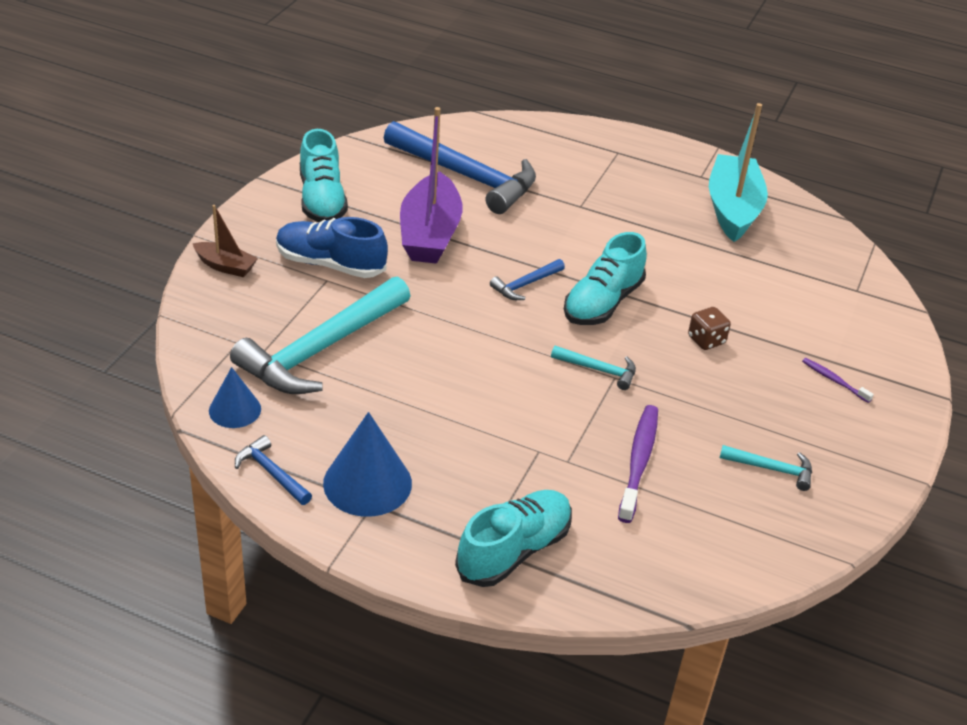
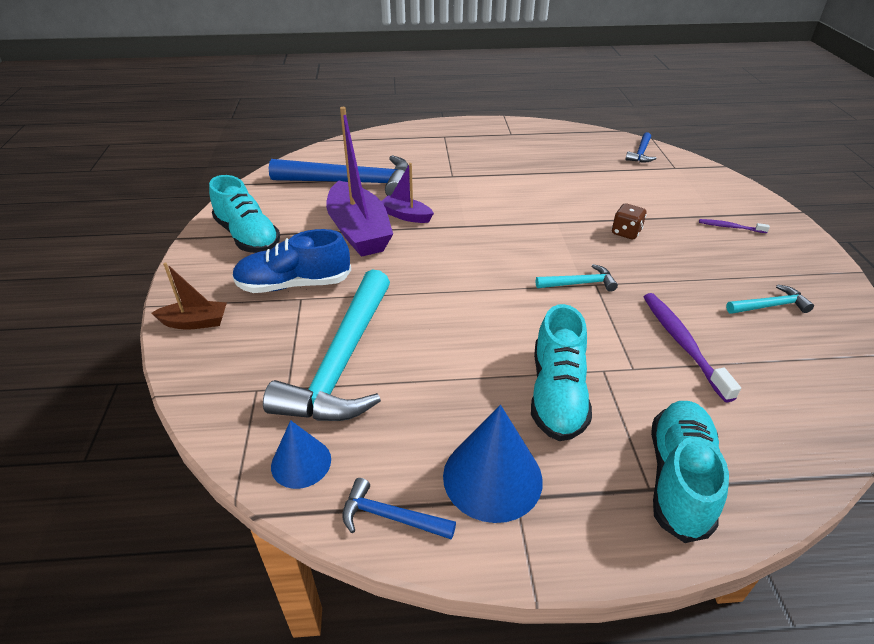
camera: 25 degrees left, 0 degrees up
blue hammer [490,259,565,300] -> blue hammer moved to [625,132,657,162]
turquoise shoe [564,232,647,325] -> turquoise shoe moved to [531,304,592,441]
turquoise boat [709,103,768,242] -> none
none -> purple boat [382,163,434,223]

